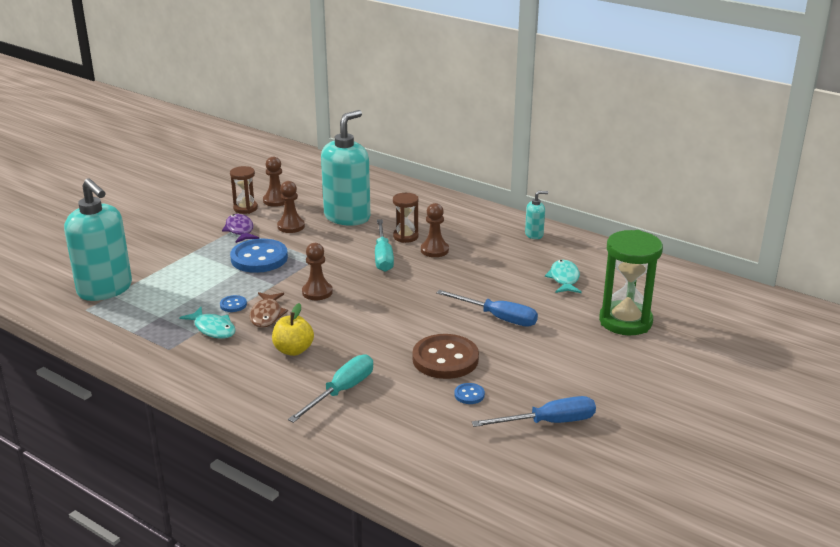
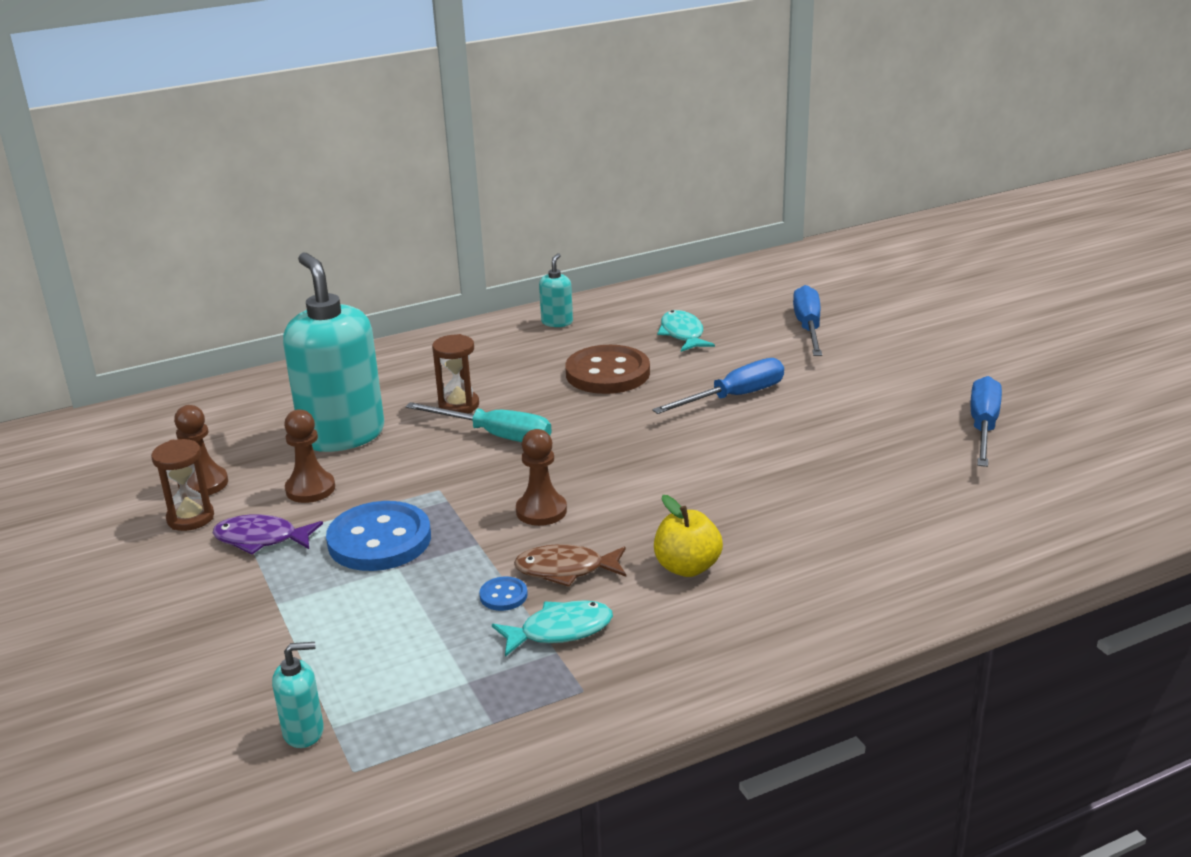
camera: 60 degrees left, 0 degrees up
turquoise soap dispenser [64,178,132,301] -> turquoise soap dispenser [272,642,324,748], size x0.43
brown fish [249,292,288,328] -> brown fish turned 150 degrees clockwise [514,544,626,587]
turquoise screwdriver [288,355,373,423] -> none
brown button [412,334,479,379] -> brown button moved to [565,345,650,394]
brown pawn [421,203,449,257] -> none
blue button [454,383,485,404] -> none
turquoise fish [545,260,582,293] -> turquoise fish turned 45 degrees clockwise [657,310,715,352]
green hourglass [599,230,663,335] -> blue screwdriver [793,285,822,356]

